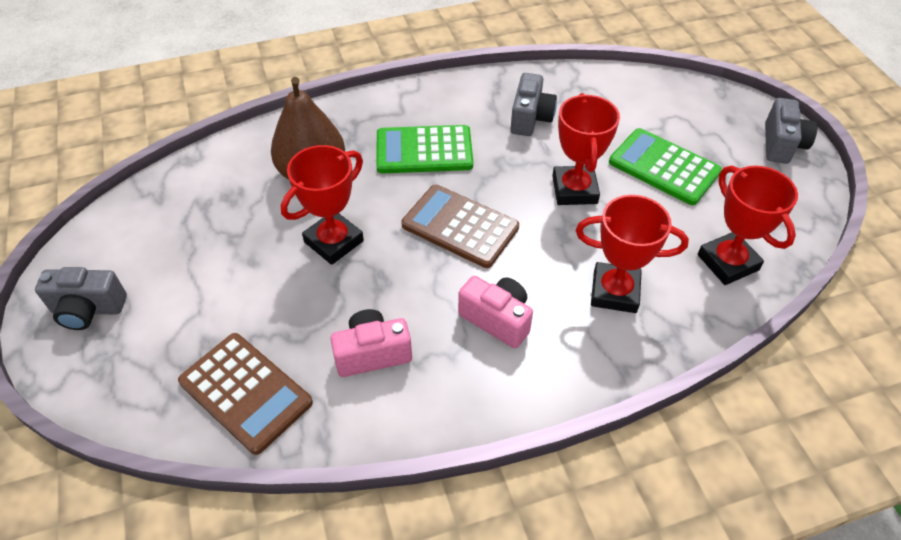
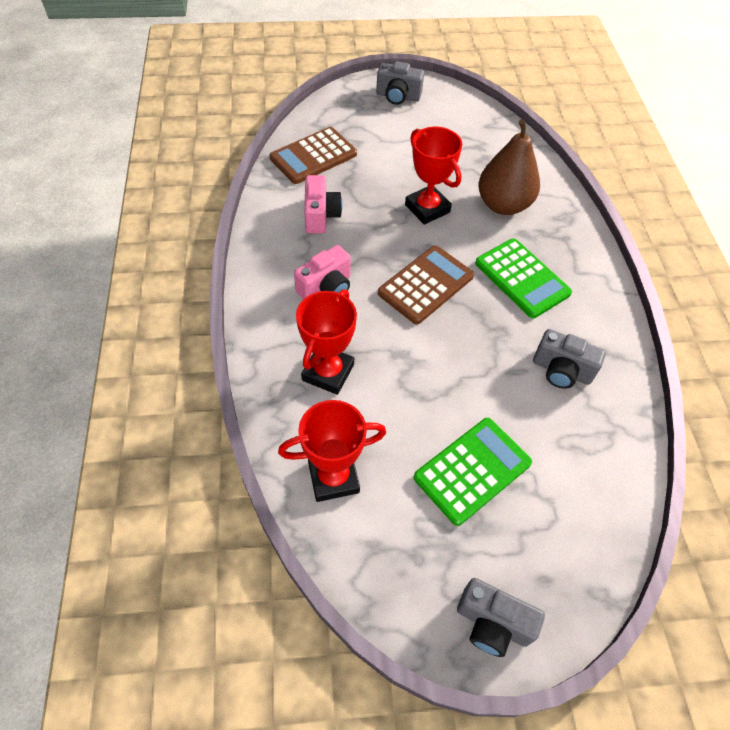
camera: 100 degrees right, 5 degrees up
grey camera [35,267,127,330] -> grey camera turned 90 degrees counterclockwise [376,61,424,105]
green calculator [376,125,473,174] -> green calculator turned 135 degrees clockwise [475,238,572,318]
red trophy [552,93,620,205] -> none

